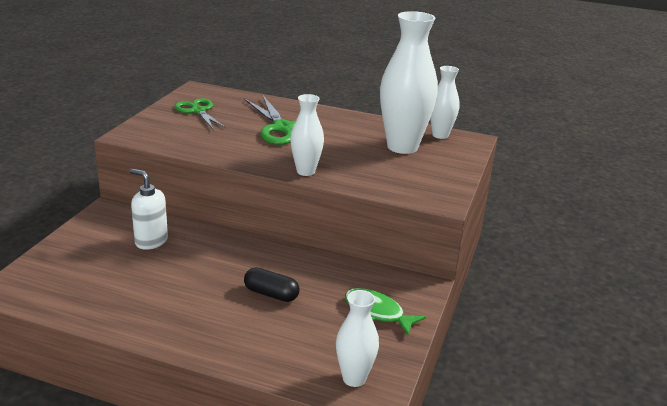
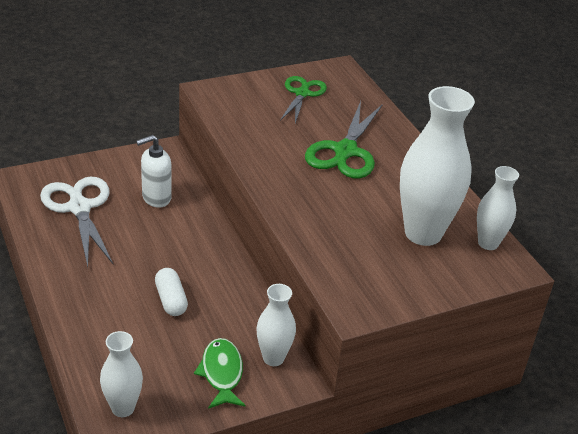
camera: 45 degrees right, 10 degrees up
white soap dispenser [130,169,168,250] -> white soap dispenser turned 105 degrees counterclockwise [136,135,172,208]
black capsule [244,268,299,302] -> white capsule [155,268,188,316]
white vase [290,94,324,176] -> white vase moved to [256,284,296,366]
none -> white scissors [40,176,113,267]

